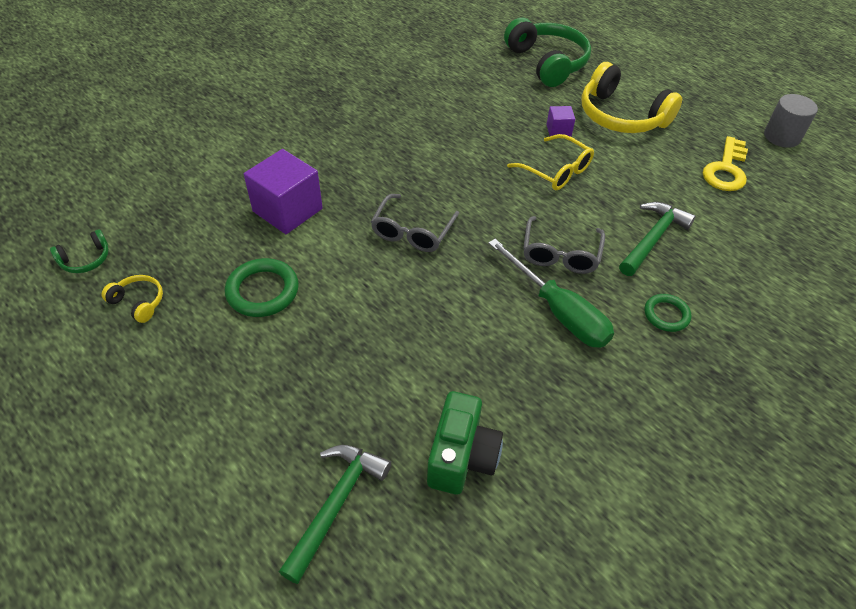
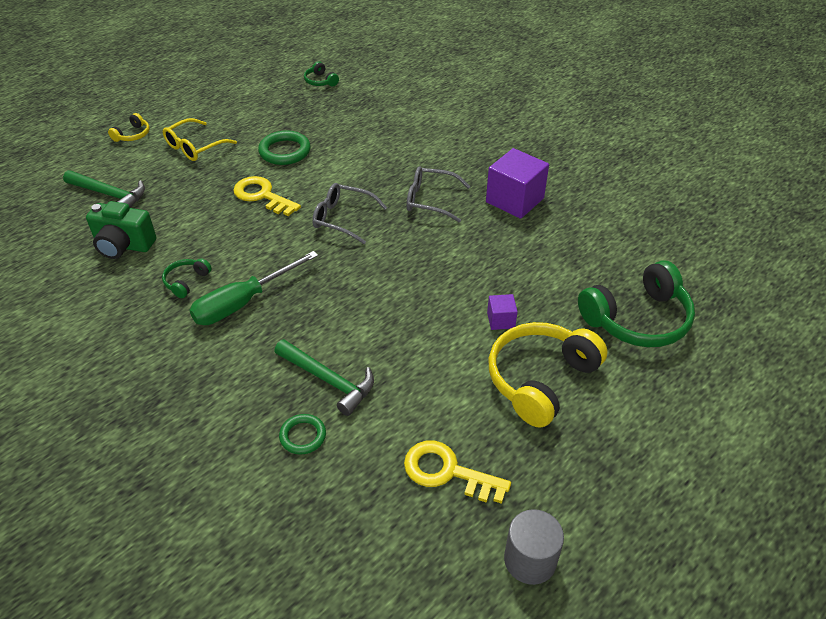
camera: 90 degrees right, 5 degrees down
yellow headphones [101,275,163,323] -> yellow headphones moved to [108,113,150,142]
purple cube [244,149,323,234] -> purple cube moved to [486,148,549,219]
yellow glasses [507,134,594,190] -> yellow glasses moved to [163,118,237,161]
grey glasses [523,216,605,274] -> grey glasses moved to [407,166,470,222]
green ring [644,294,692,332] -> green ring moved to [279,414,326,455]
none -> green headphones [162,258,212,298]
none -> yellow key [233,176,301,216]

